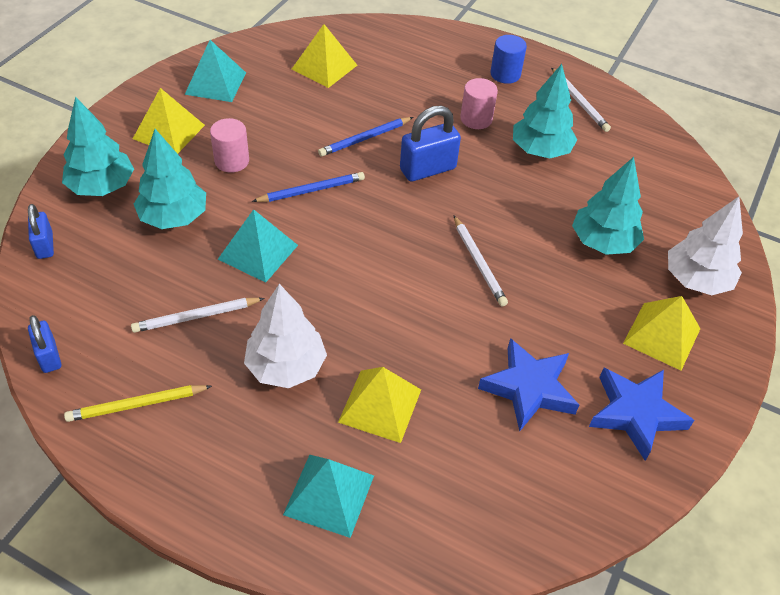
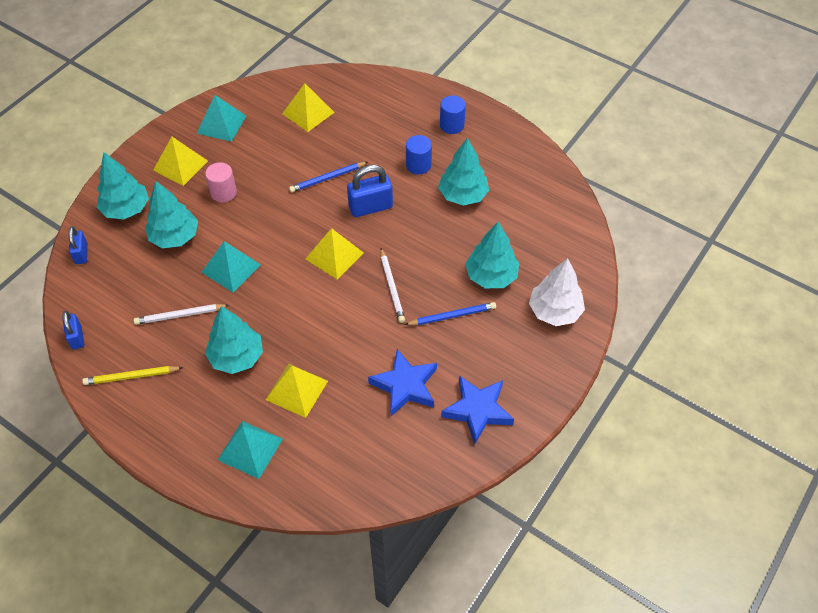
camera: 10 degrees right, 5 degrees up
white tree [244,284,327,388] -> turquoise tree [205,306,263,374]
blue pencil [252,172,365,202] -> blue pencil moved to [404,302,496,325]
pink cylinder [460,78,498,129] -> blue cylinder [406,135,432,175]
white pencil [551,68,611,132] -> none
yellow pyramid [623,296,700,371] -> yellow pyramid moved to [306,228,364,280]

